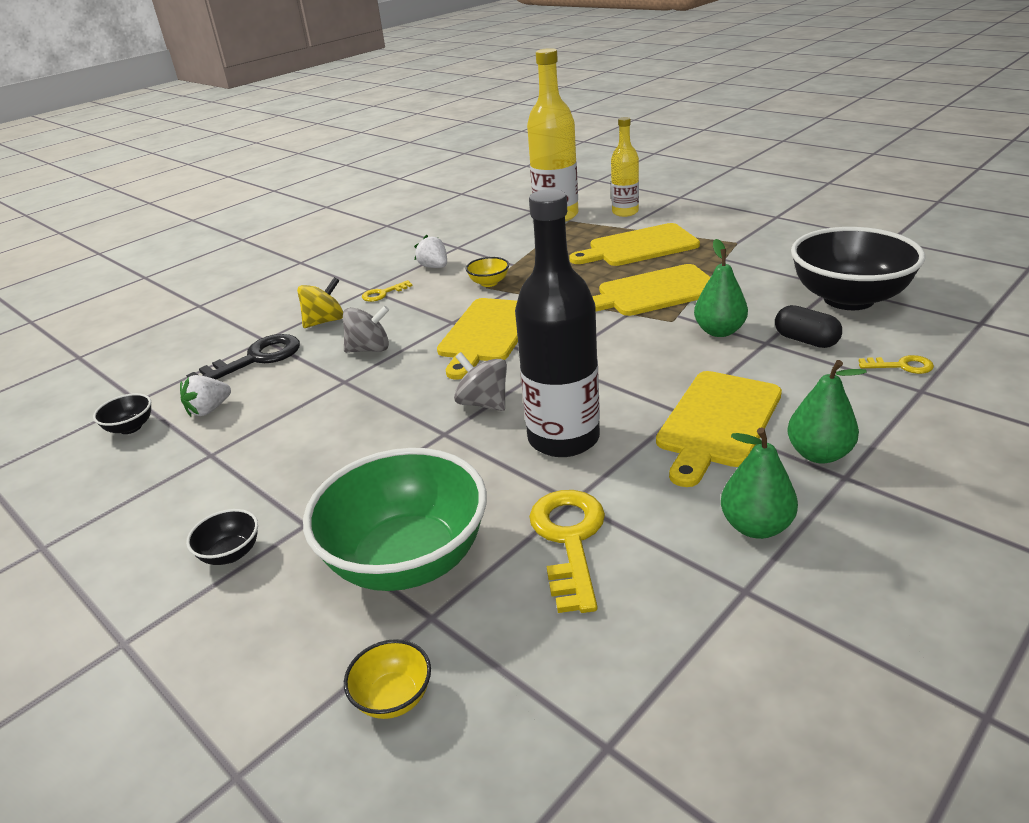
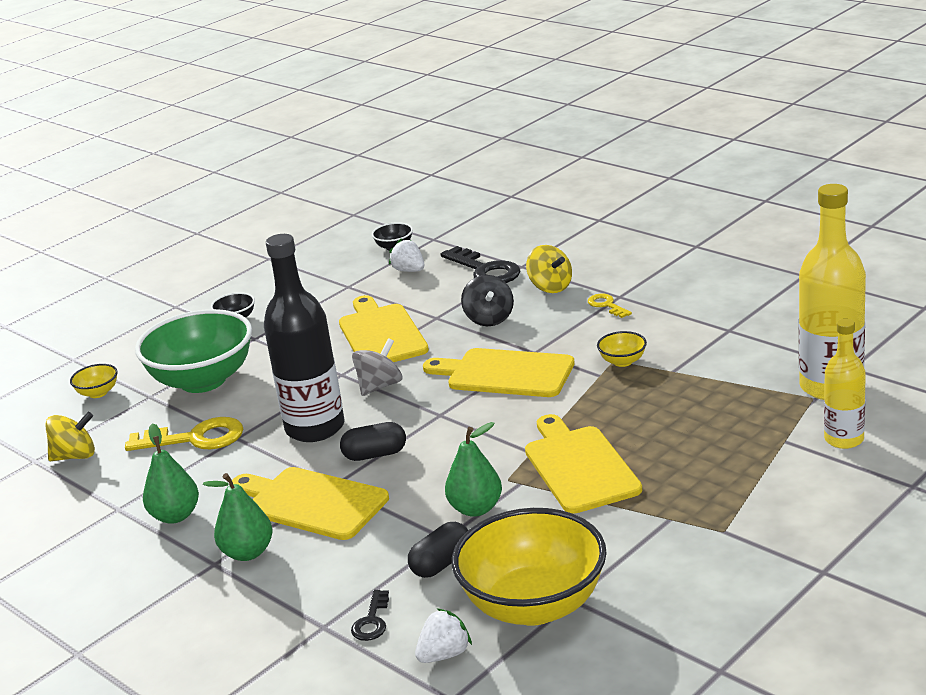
camera: 90 degrees right, 5 degrees down
grey spinning top [343,305,389,353] -> black spinning top [461,275,514,326]
white strawberry [414,234,447,268] -> white strawberry moved to [415,608,472,663]
yellow cutting board [569,223,700,266] -> yellow cutting board moved to [339,295,429,362]
black bowl [791,227,925,310] -> yellow bowl [452,508,607,626]
yellow key [859,355,934,374] -> black key [351,590,389,641]
none -> yellow spinning top [46,412,95,461]
none -> black capsule [340,422,406,461]

